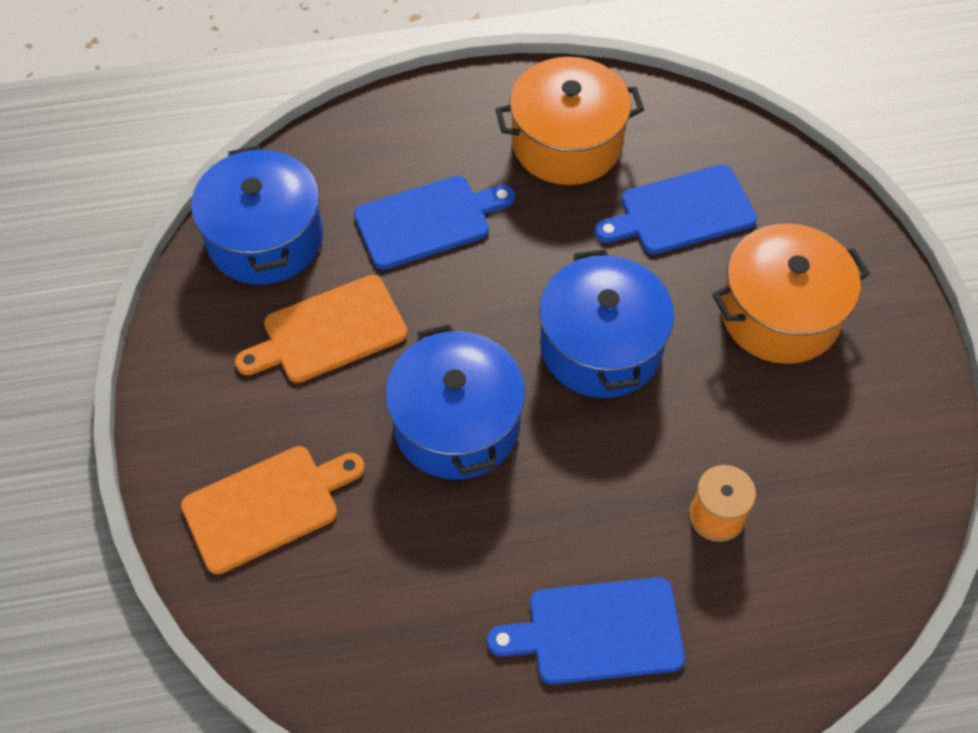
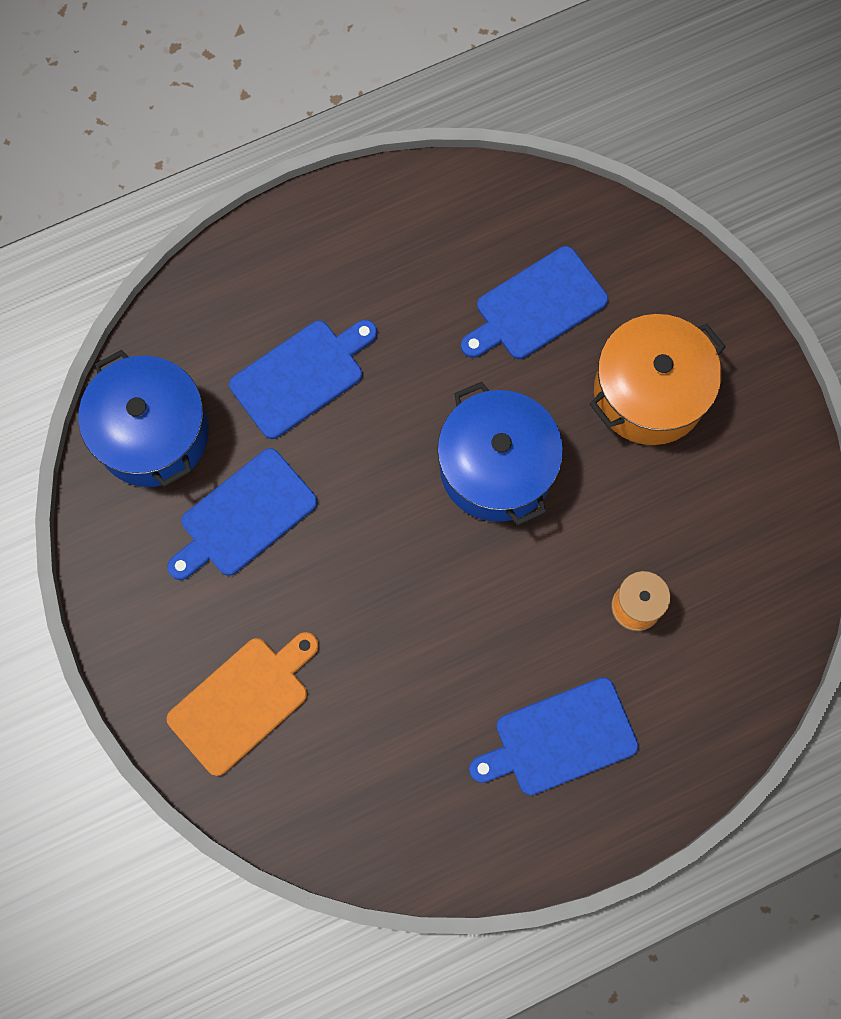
camera: 15 degrees left, 15 degrees up
orange cutting board [235,275,408,383] -> blue cutting board [167,448,317,580]
blue pot [385,324,525,479] -> none
orange pot [495,57,644,185] -> none

